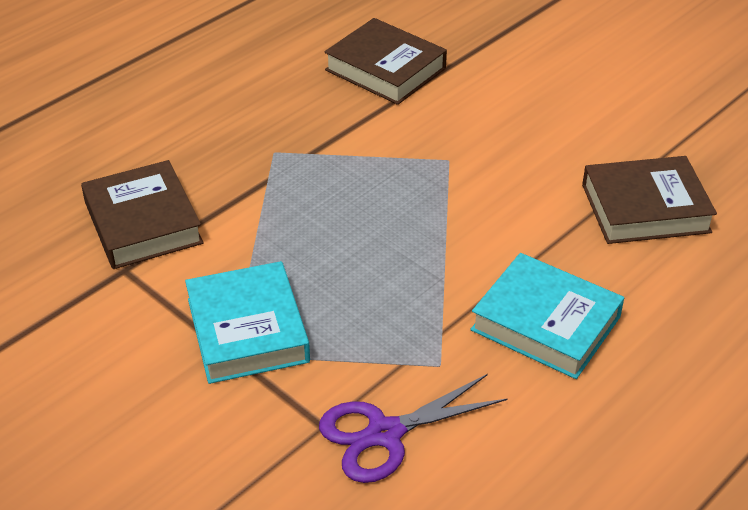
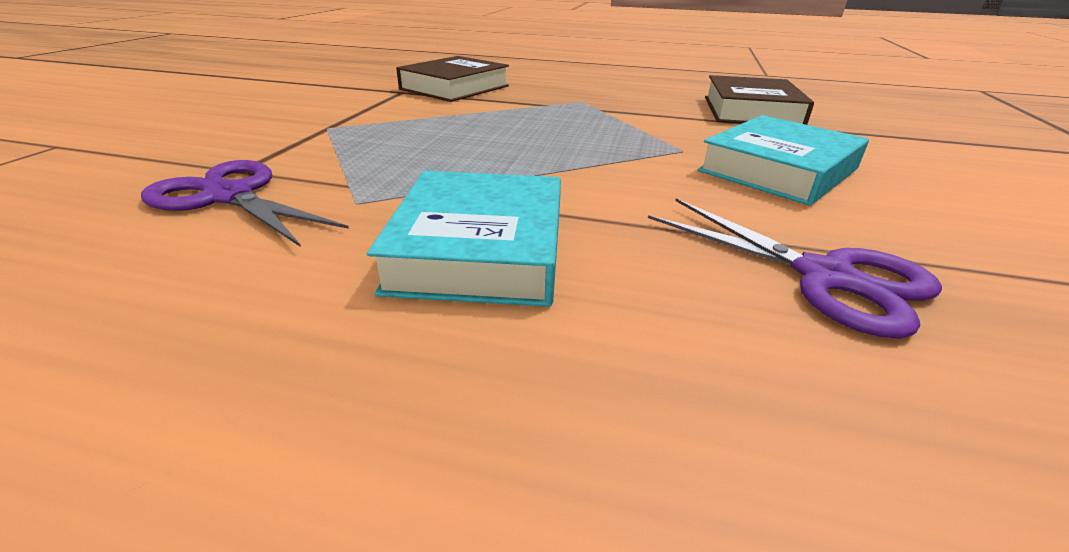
camera: 60 degrees right, 10 degrees down
turquoise book [185,261,310,384] -> turquoise book moved to [698,115,869,206]
brown book [582,156,717,244] -> purple scissors [648,199,942,339]

